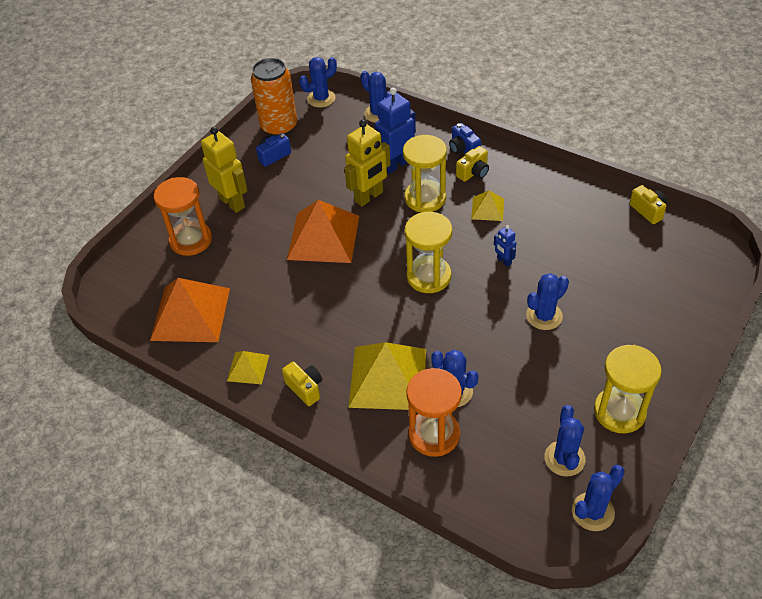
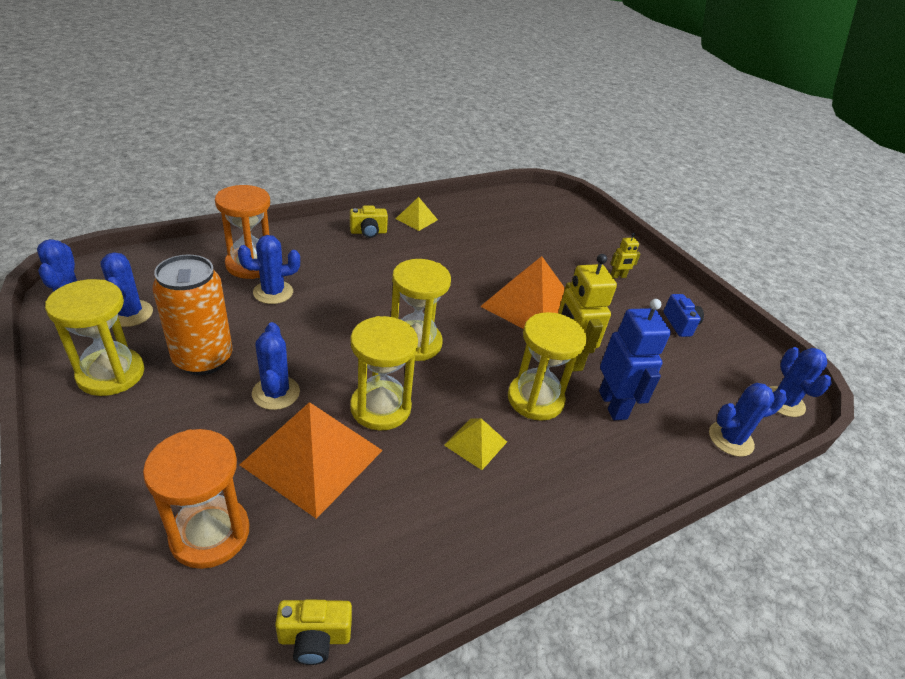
camera: 110 degrees right, 10 degrees down
orange pyramid [150,278,230,342] -> orange pyramid moved to [240,402,383,519]
orange hourglass [154,177,212,256] -> orange hourglass moved to [143,429,249,569]
yellow robot [201,127,247,213] -> yellow robot [610,233,640,278], size x0.49
orange can [251,58,297,136] -> orange can moved to [152,255,233,375]
yellow pyramid [348,342,426,410] -> none
blue camera [449,123,481,154] -> none
yellow camera [456,146,489,182] -> none
blue robot [494,225,516,267] -> yellow hourglass [350,316,418,431]
blue cactus [545,405,586,477] -> blue cactus turned 45 degrees clockwise [100,252,153,327]

